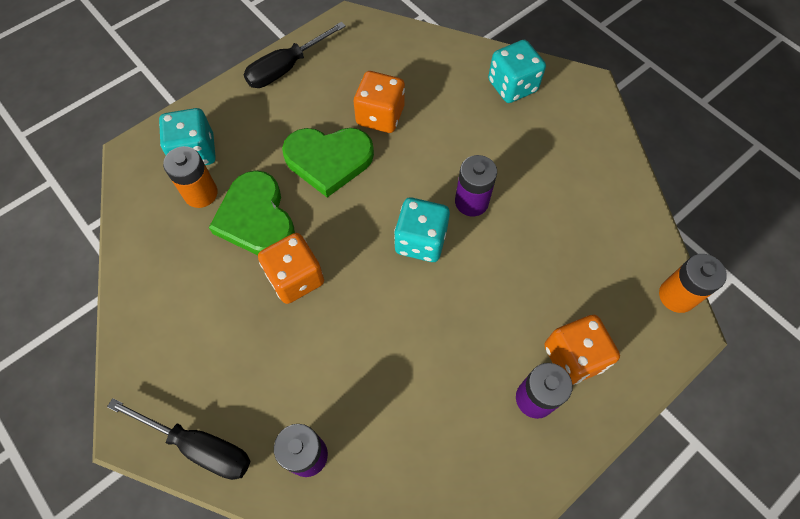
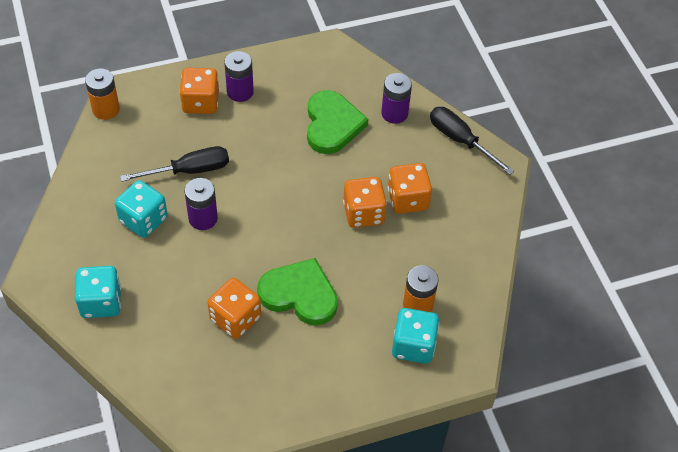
camera: 160 degrees left, 10 degrees down
green heart [209,170,295,255] -> green heart moved to [307,90,368,154]
black screwdriver [244,22,346,88] -> black screwdriver moved to [120,146,229,182]
turquoise dice [394,197,450,262] -> turquoise dice moved to [115,180,168,238]
none -> orange dice [388,163,432,214]

